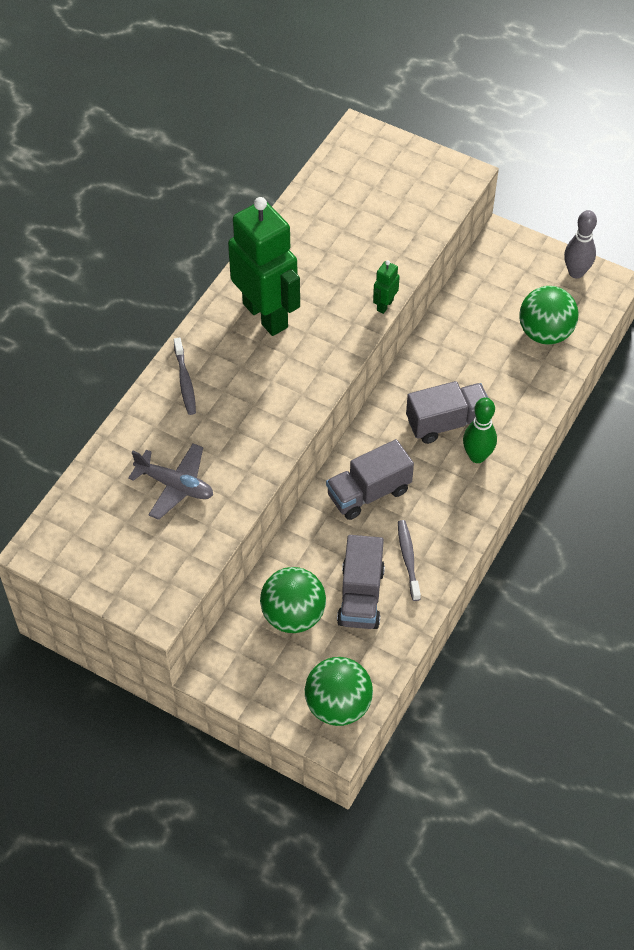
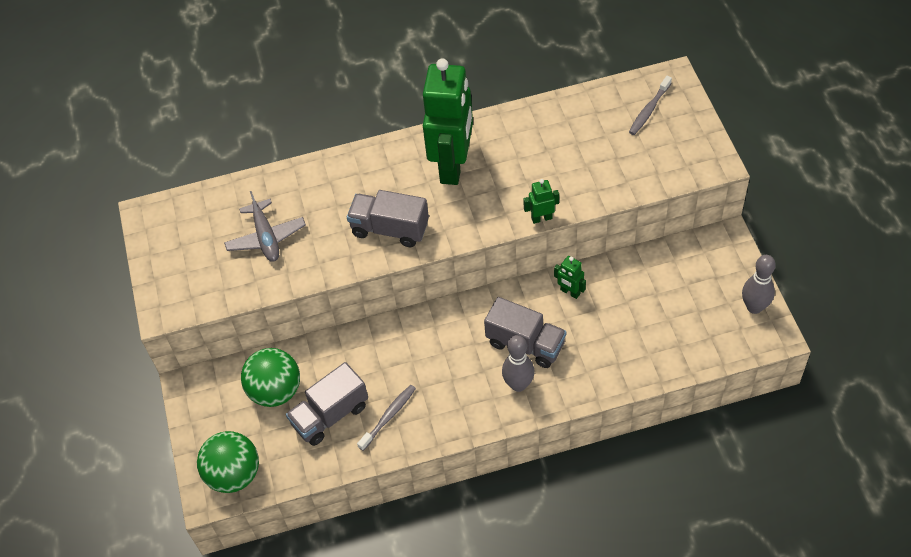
camera: 50 degrees right, 0 degrees up
grey toothbrush [174,337,196,415] -> grey toothbrush moved to [629,76,672,135]
grey truck [326,439,414,520] -> grey truck moved to [347,190,429,247]
green bowling pin [463,398,497,463] -> grey bowling pin [502,335,534,392]
green ball [519,286,578,345] -> none
none -> green robot [554,256,586,299]

